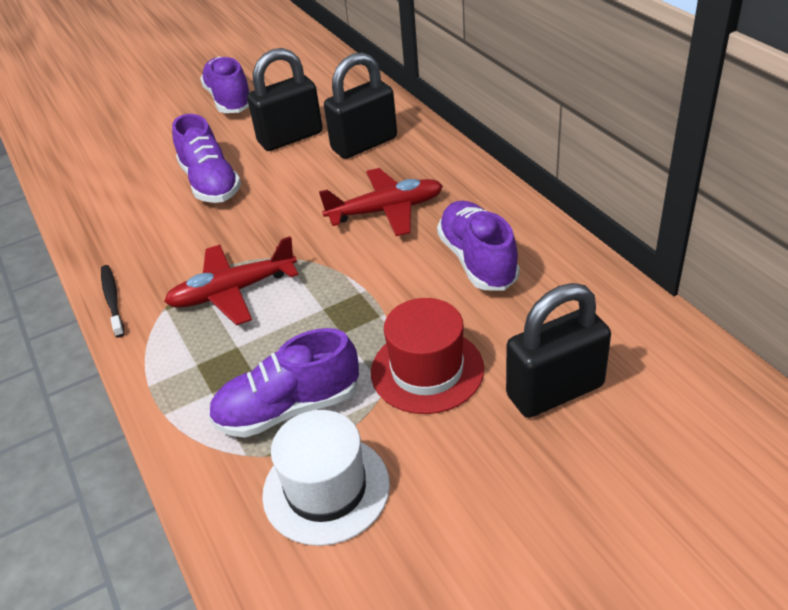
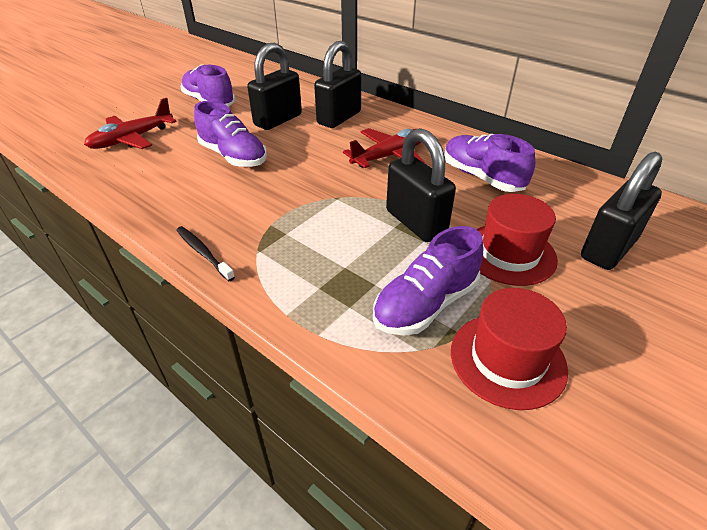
camera: 25 degrees left, 0 degrees up
red plane [164,236,298,325] -> red plane moved to [84,98,177,149]
white hat [262,410,390,546] -> red hat [451,288,568,410]
none -> black padlock [386,128,456,242]

